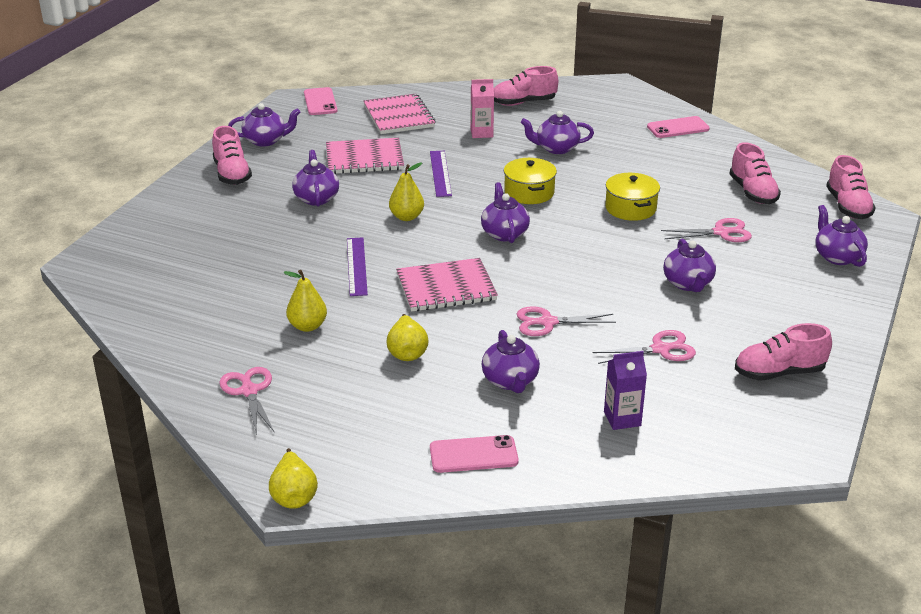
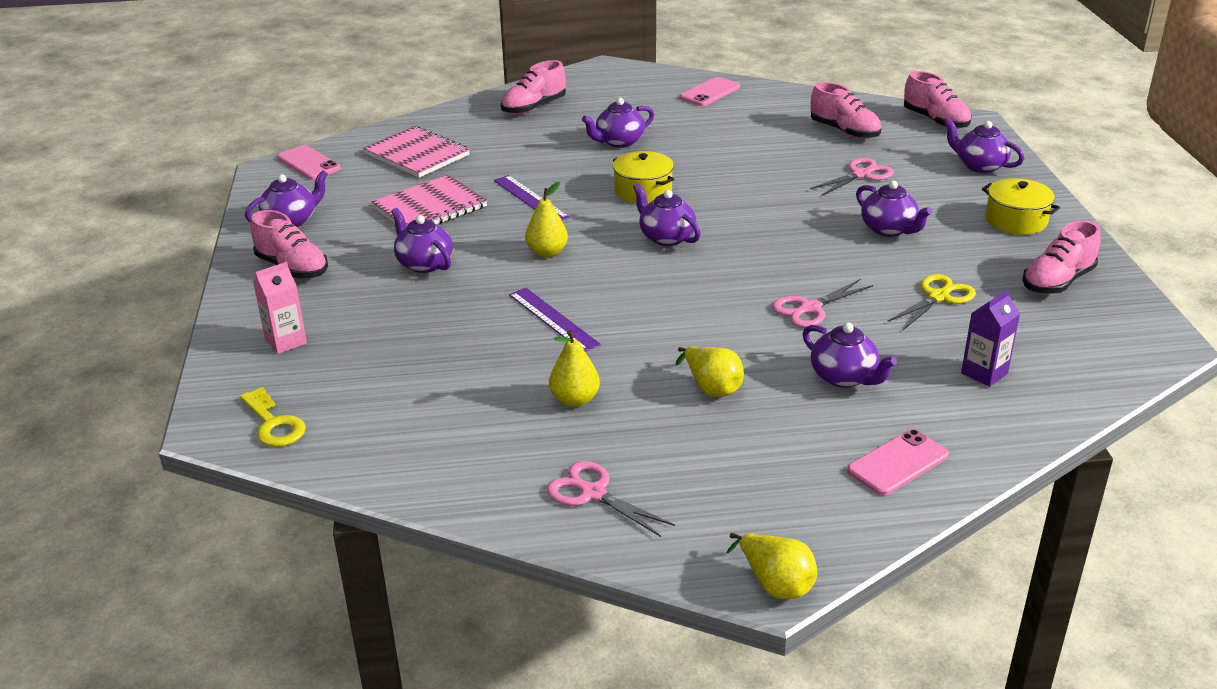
camera: 30 degrees left, 0 degrees up
pink notebook [396,258,498,312] -> none
pink carton [471,79,494,138] -> pink carton moved to [253,262,307,354]
pink scissors [593,330,696,364] -> yellow scissors [887,274,976,330]
yellow pot [605,173,660,221] -> yellow pot moved to [982,178,1060,235]
none -> yellow key [240,387,306,447]

